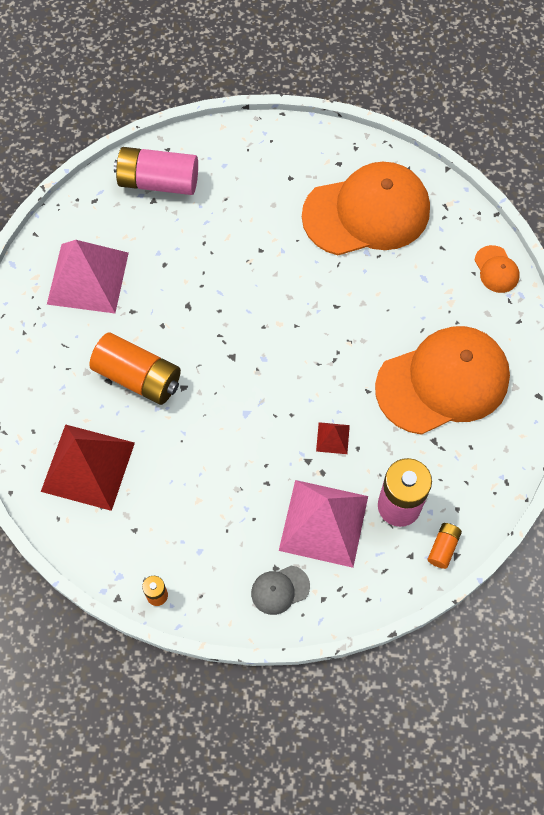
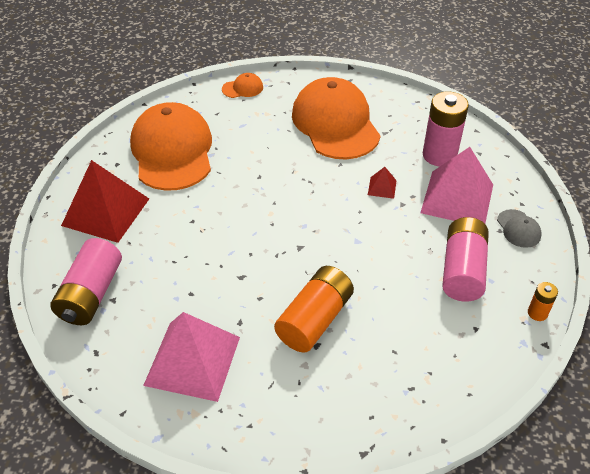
camera: 85 degrees left, 20 degrees down
red pyramid [41,424,135,511] -> red pyramid moved to [61,160,149,243]
orange battery [427,523,462,569] -> none
none -> pink battery [442,217,489,301]

